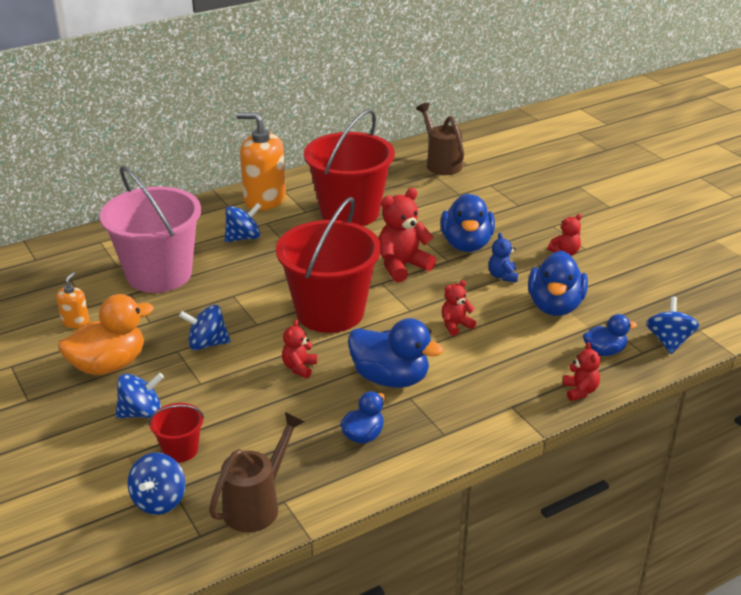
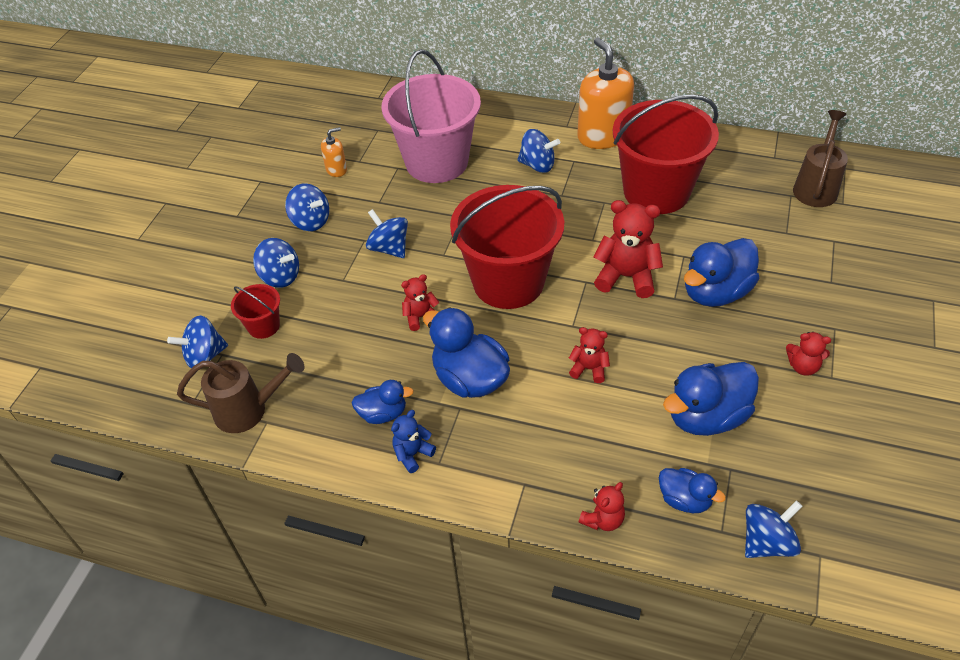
camera: 50 degrees right, 15 degrees up
orange duck [58,294,154,375] -> blue spinning top [285,183,329,231]
blue duck [348,318,443,388] -> blue duck turned 150 degrees clockwise [423,307,510,398]
blue teddy bear [489,233,518,282] -> blue teddy bear moved to [391,410,436,473]

